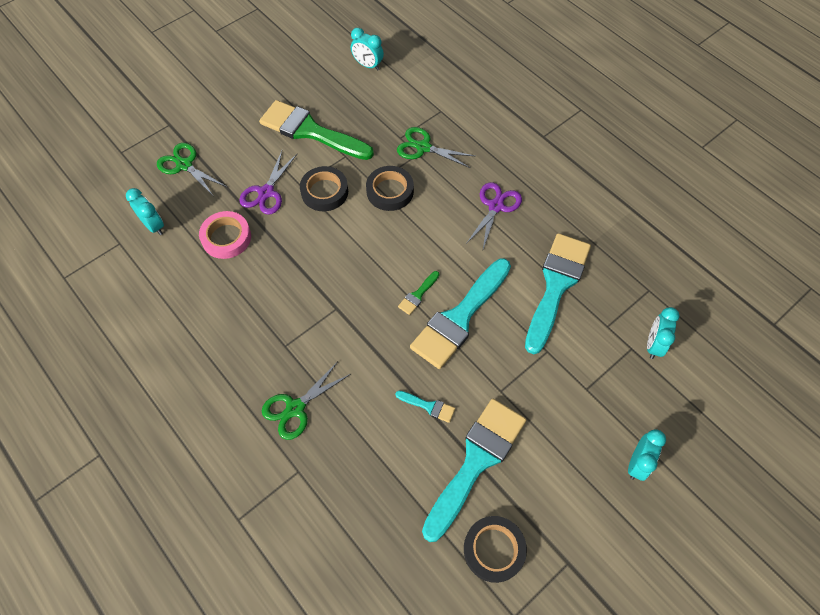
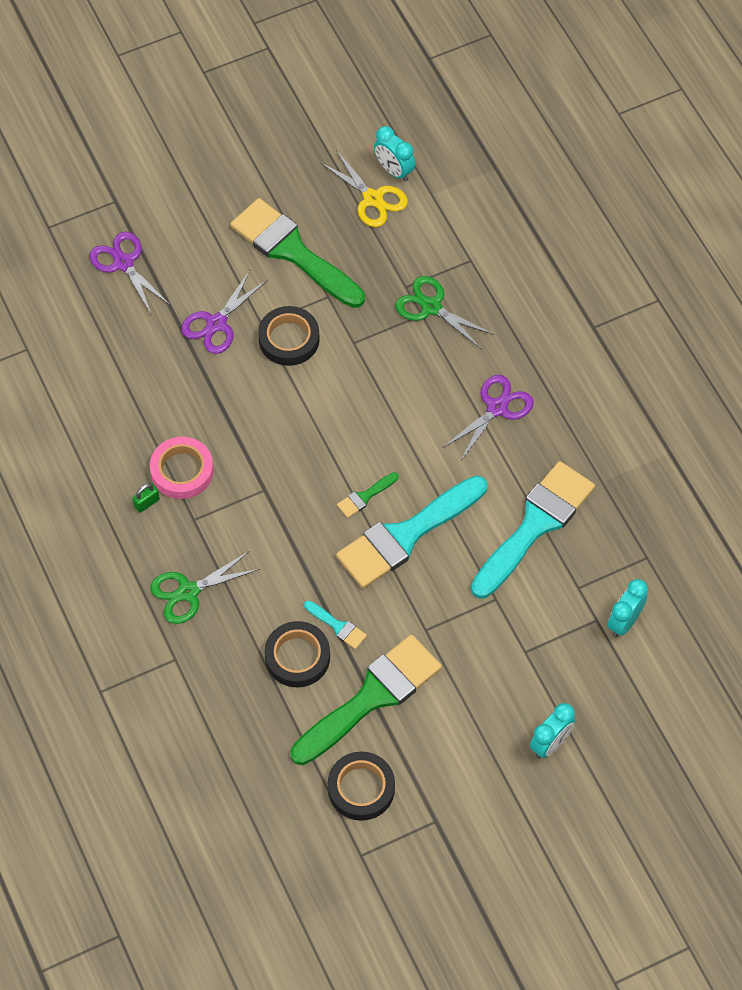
camera: 15 degrees right, 0 degrees up
turquoise clock [126,188,164,235] -> none
green scissors [157,143,227,196] -> purple scissors [89,232,170,314]
pink tape [199,211,251,259] -> pink tape moved to [150,437,213,499]
black tape [366,166,414,211] -> black tape moved to [264,621,330,687]
turquoise brush [422,399,526,542] -> green brush [291,635,442,765]
none -> green padlock [132,483,160,513]
none -> yellow scissors [320,150,408,227]

